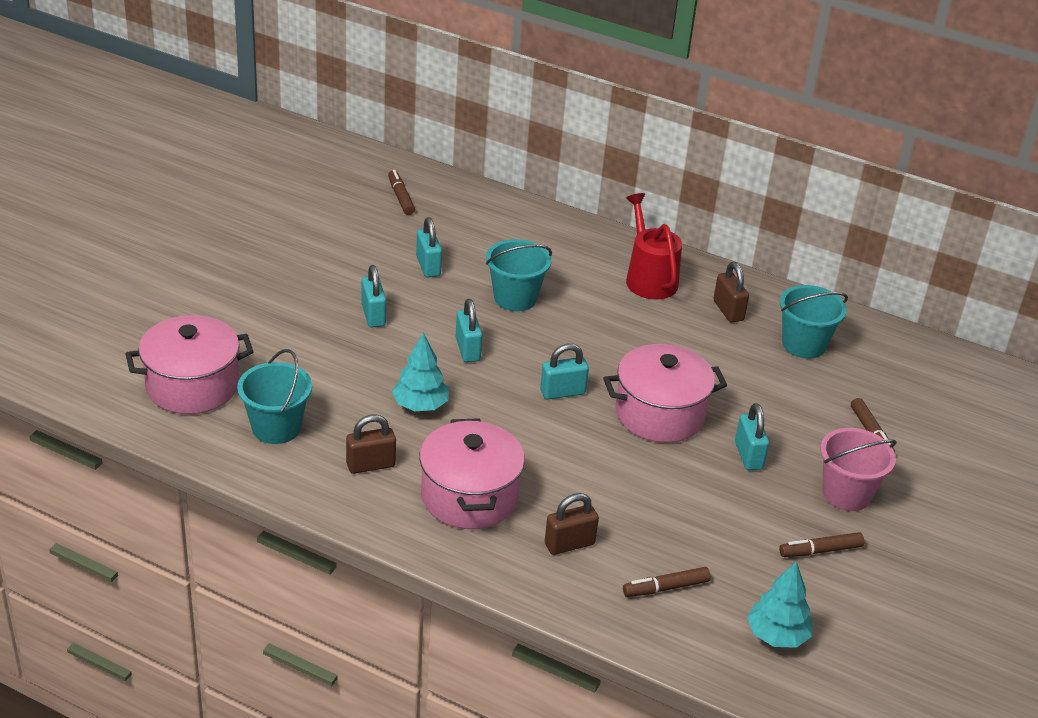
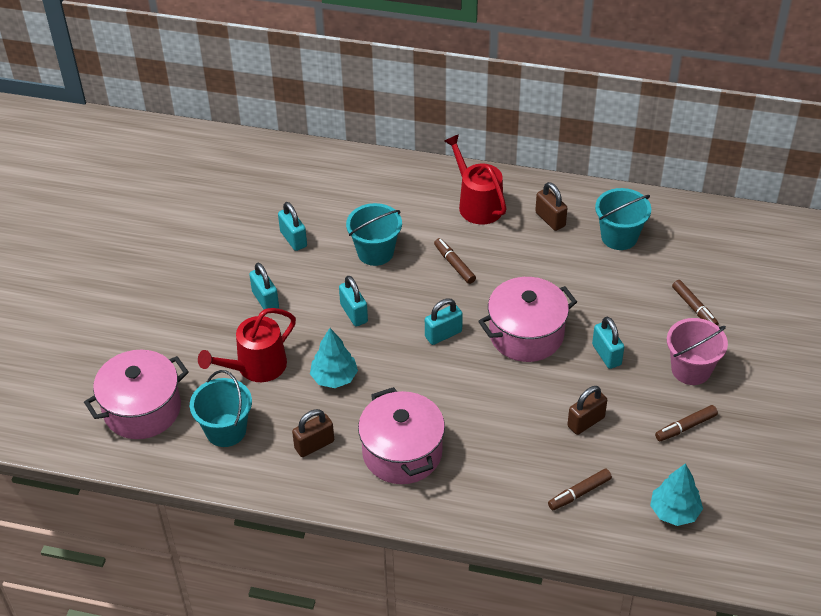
camera: 10 degrees left, 10 degrees up
brown marker [388,170,415,215] -> brown marker moved to [434,238,476,284]
brown padlock [545,493,599,555] -> brown padlock moved to [567,386,607,435]
none -> red watering can [198,308,296,382]

